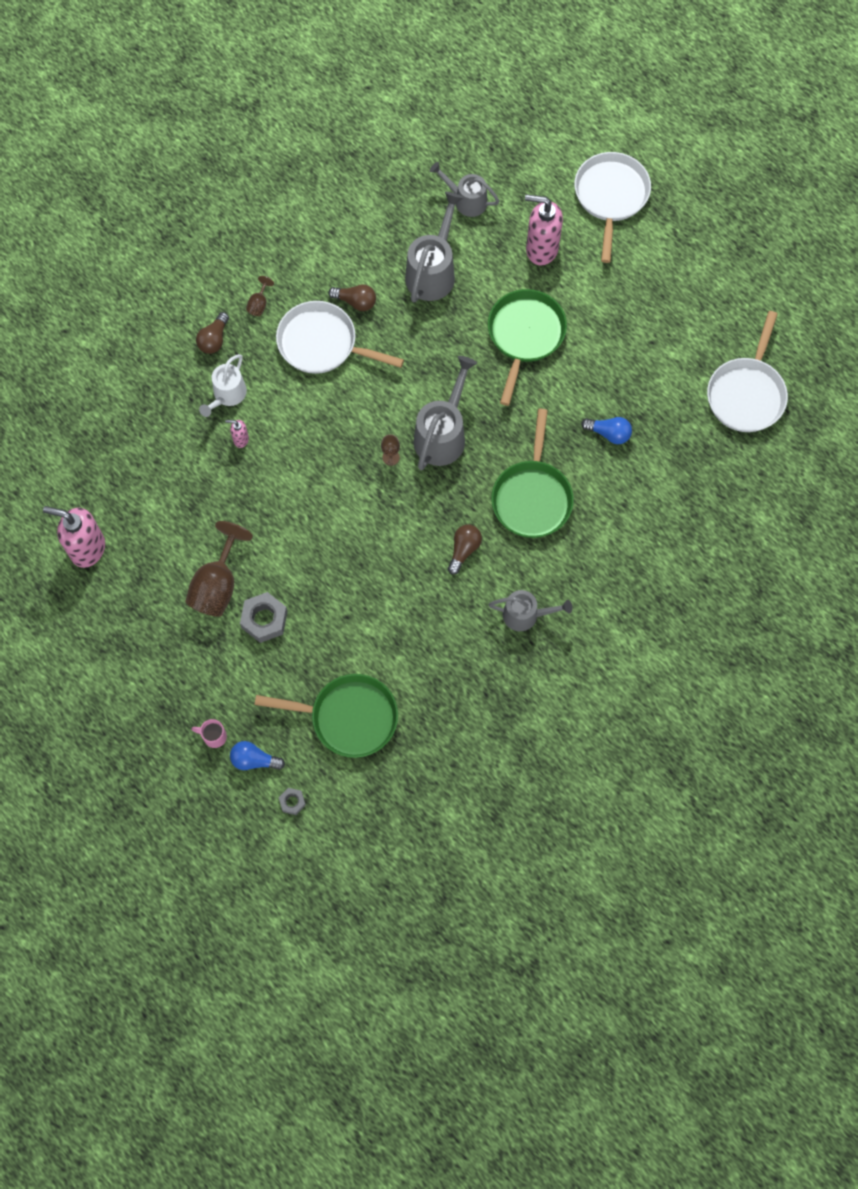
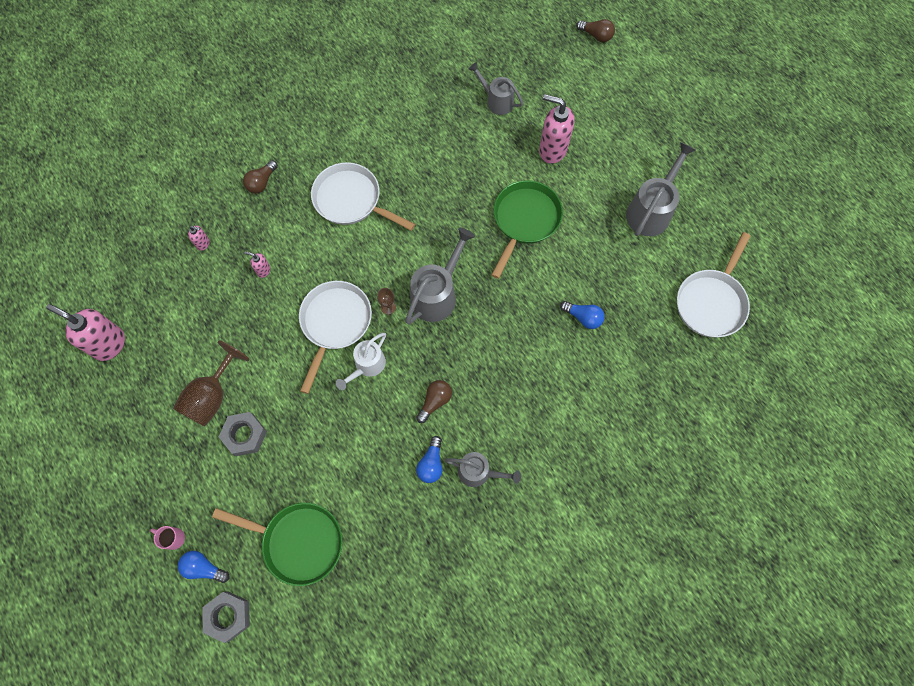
camera: 10 degrees right, 0 degrees up
white watering can [199,354,247,417] -> white watering can moved to [336,333,386,390]
brown goblet [246,276,274,316] -> none
grey nut [279,788,306,815] -> grey nut [202,591,250,643], size x1.85
brown light bulb [329,284,376,311] -> brown light bulb moved to [576,19,615,42]
grey watering can [405,192,464,302] -> grey watering can moved to [626,142,696,236]
green pan [491,409,574,538] -> none
white pan [574,152,651,263] -> white pan moved to [299,281,372,394]
none -> pink soap dispenser [188,226,210,251]
none -> blue light bulb [416,436,442,483]

